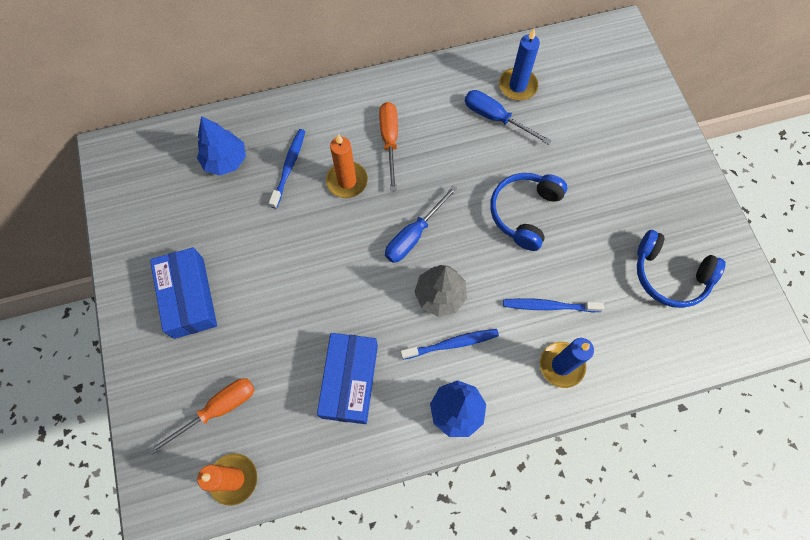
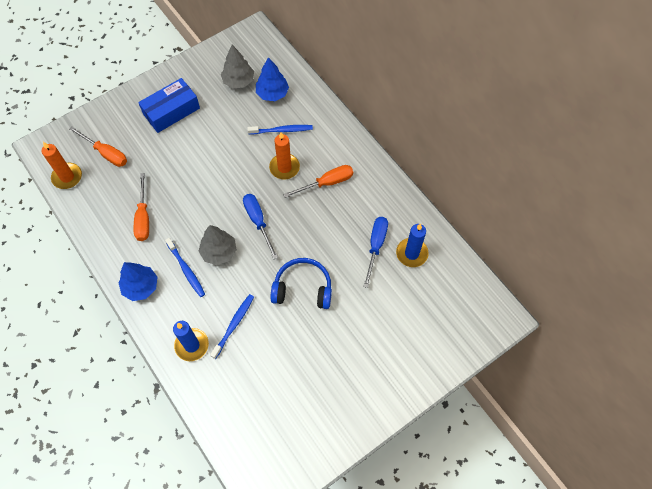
camera: 70 degrees right, 5 degrees down
blue box [317,333,378,424] -> orange screwdriver [134,173,149,241]
blue screwdriver [385,185,458,263] -> blue screwdriver turned 45 degrees clockwise [243,194,278,259]
blue toothbrush [503,298,604,312] -> blue toothbrush turned 45 degrees clockwise [210,294,254,359]
blue headphones [637,230,726,308] -> none
none -> grey tree [221,45,254,88]

